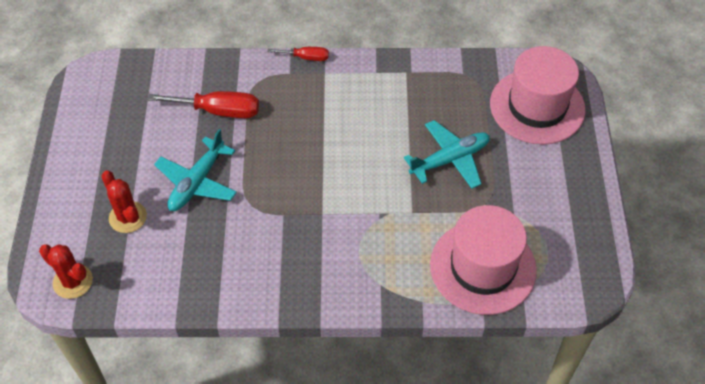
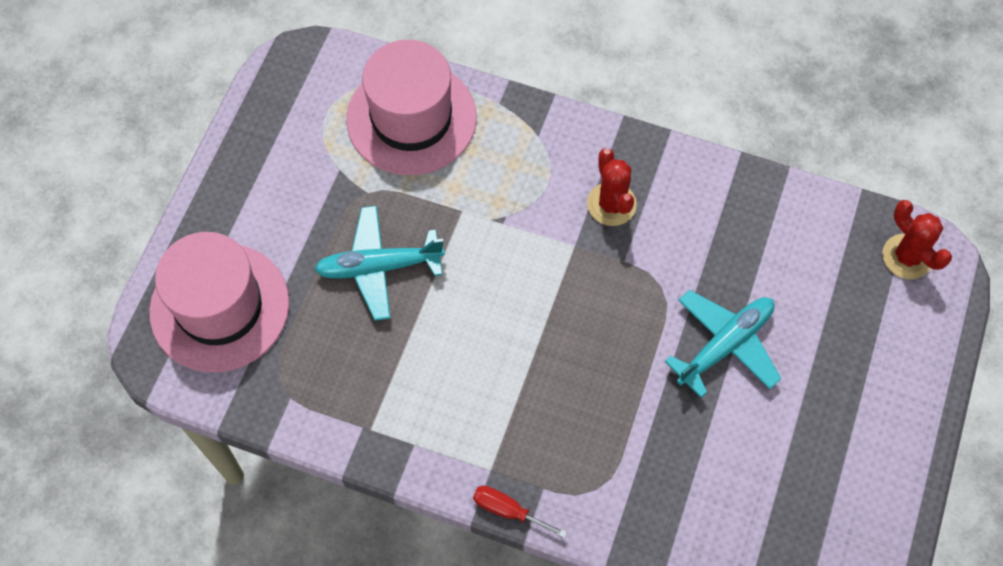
camera: 160 degrees left, 10 degrees up
red cactus [101,170,147,233] -> red cactus moved to [587,148,637,226]
red screwdriver [147,91,259,118] -> none

